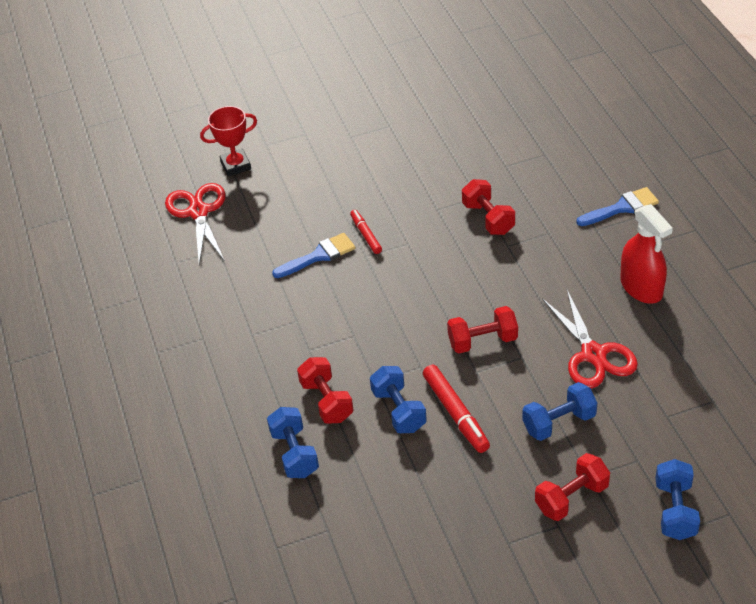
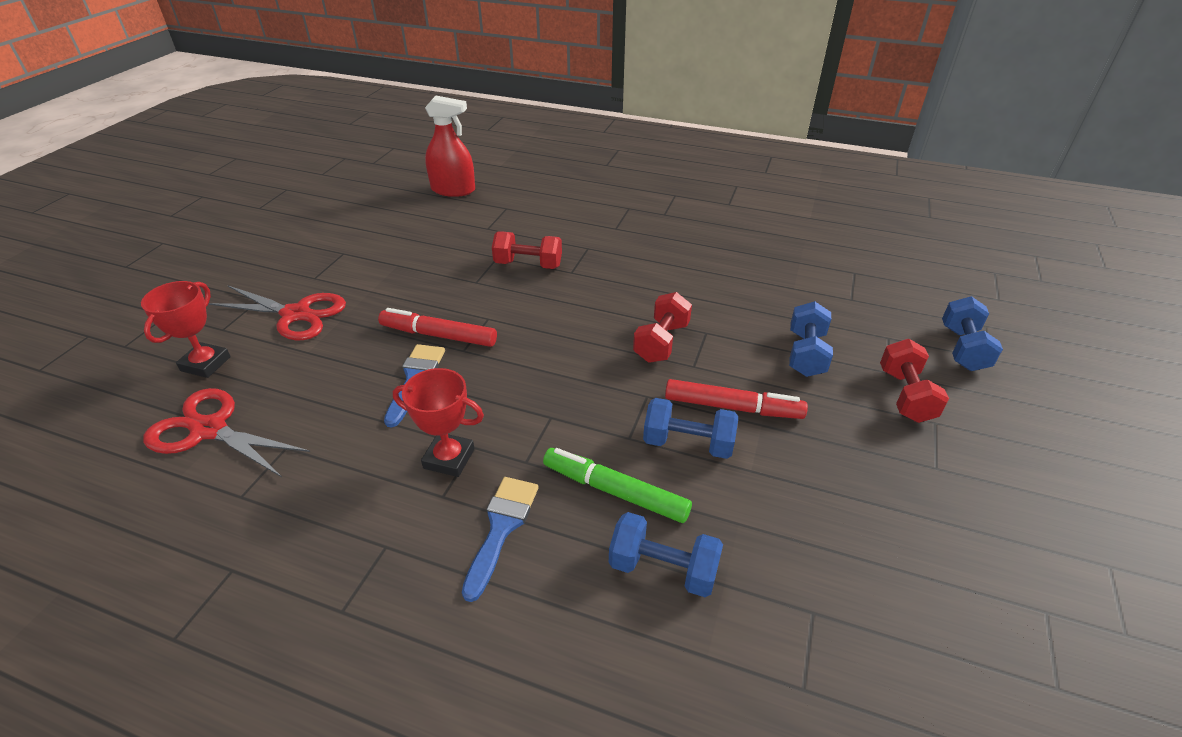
camera: 55 degrees left, 5 degrees down
red dumbbell [297,357,354,424] -> green marker [543,448,692,523]
red marker [350,210,382,254] -> red marker [378,308,497,347], size x1.62
red scissors [542,290,638,388] -> red scissors moved to [208,286,346,340]
blue brush [576,187,659,226] -> blue brush moved to [462,477,539,602]
red spray bottle [620,204,673,304] -> red spray bottle moved to [425,96,475,197]
blue dumbbell [655,459,700,540] -> blue dumbbell turned 60 degrees clockwise [942,296,1003,371]
none -> red trophy [393,368,484,477]

